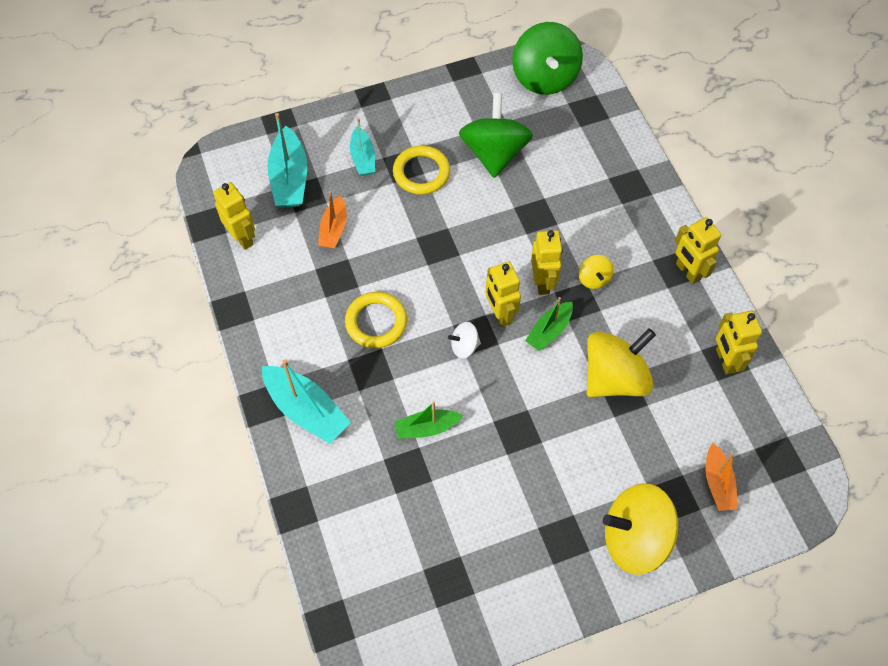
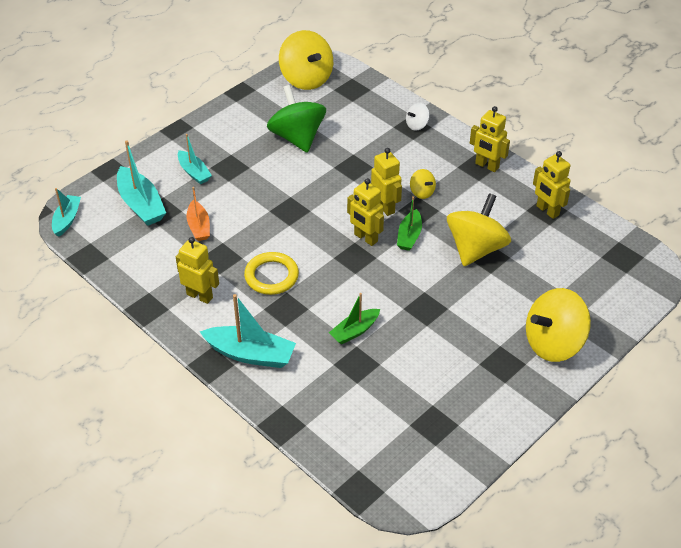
camera: 25 degrees left, 15 degrees down
yellow robot [213,182,255,250] -> yellow robot moved to [176,237,219,304]
yellow ring [393,145,450,195] -> none
white spinning top [448,322,481,359] -> white spinning top moved to [406,103,430,131]
green spinning top [512,22,583,95] -> yellow spinning top [279,30,333,90]
orange boat [706,443,738,511] -> none
none -> turquoise boat [52,188,81,237]

